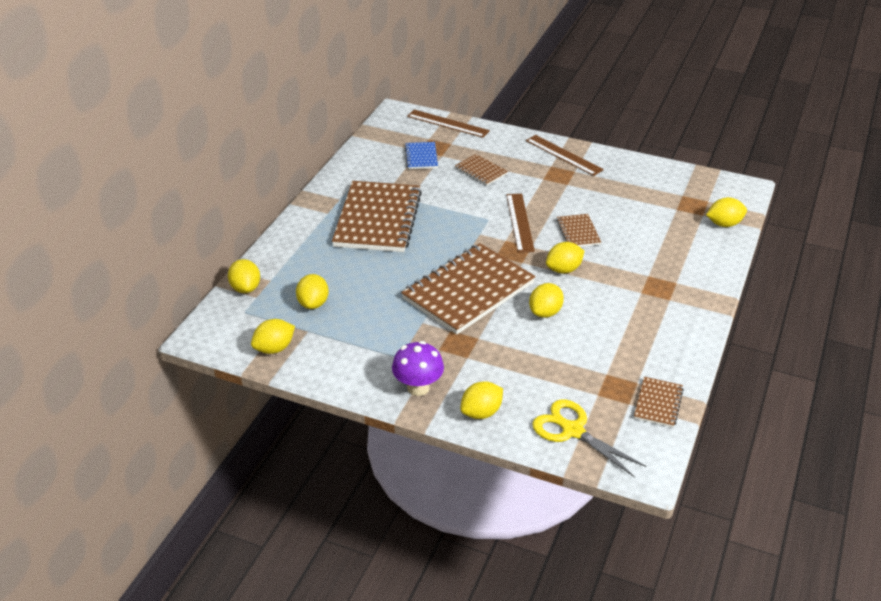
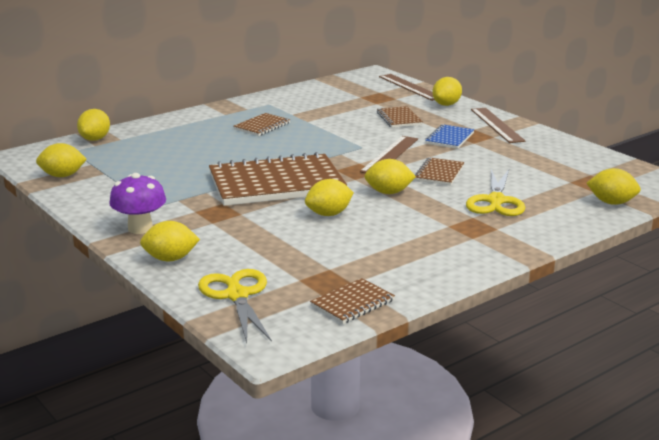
camera: 30 degrees right, 15 degrees down
yellow lemon [296,274,329,309] -> yellow lemon moved to [432,77,462,106]
brown notebook [332,181,422,252] -> brown notebook [234,113,290,136], size x0.46
blue notebook [405,142,438,169] -> blue notebook moved to [425,124,474,149]
none -> yellow scissors [466,169,526,216]

